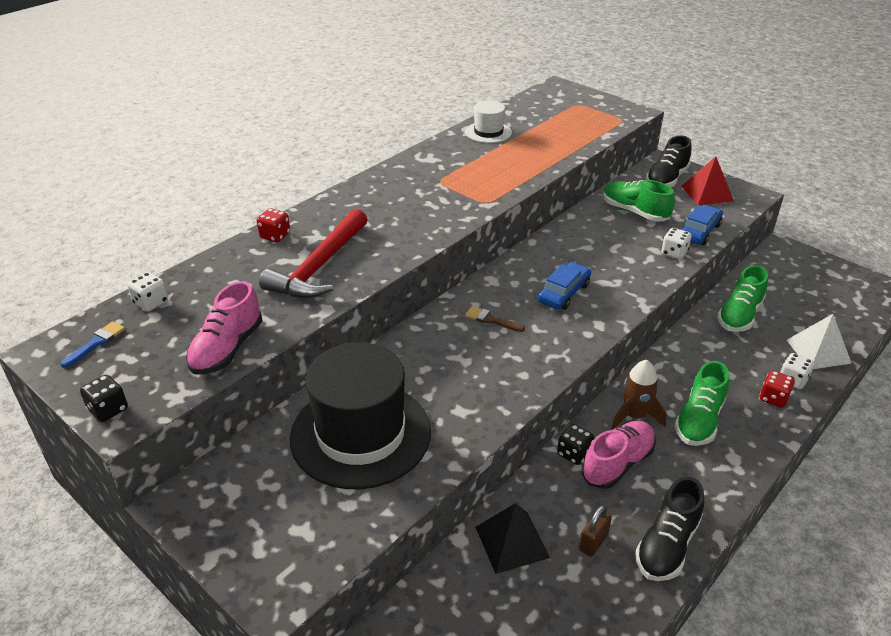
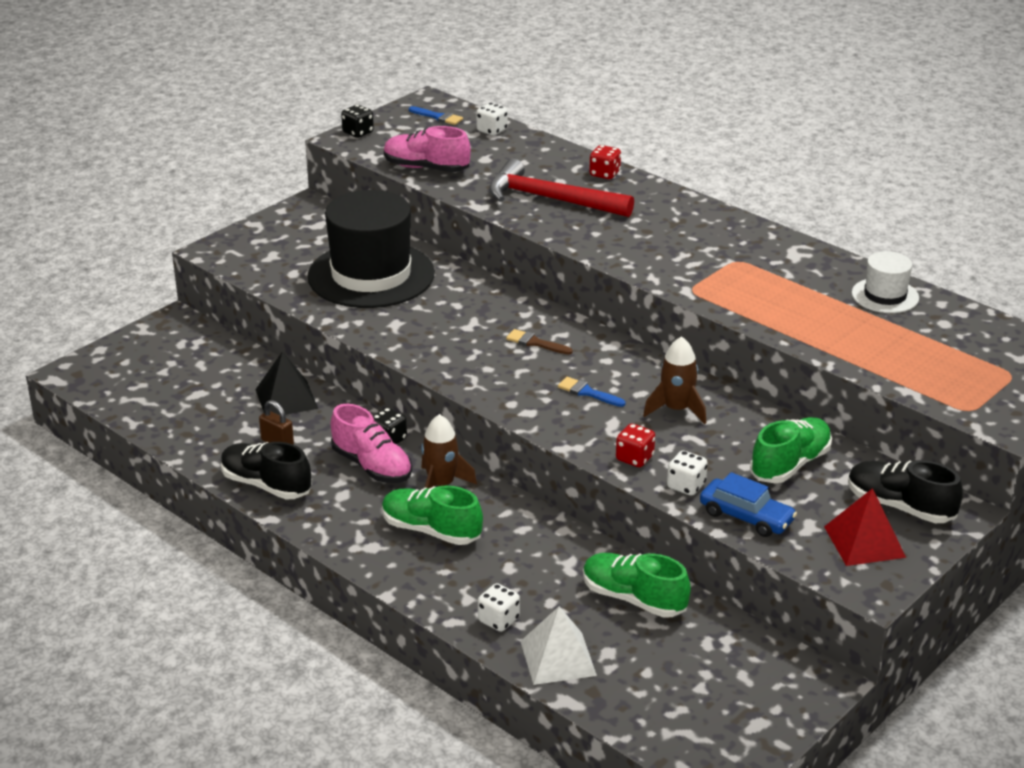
camera: 90 degrees right, 5 degrees down
brown brush [465,306,525,332] -> brown brush turned 90 degrees counterclockwise [506,329,573,355]
blue car [538,262,591,310] -> blue brush [558,377,626,407]
red dice [760,370,795,408] -> red dice moved to [616,424,655,467]
none -> brown rocket [643,336,706,424]

